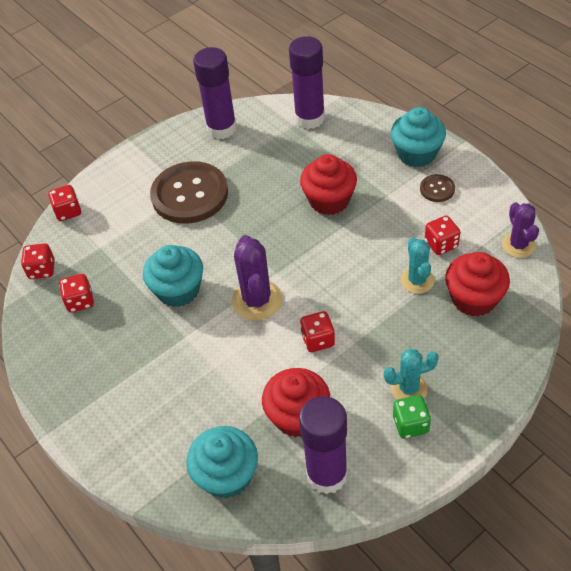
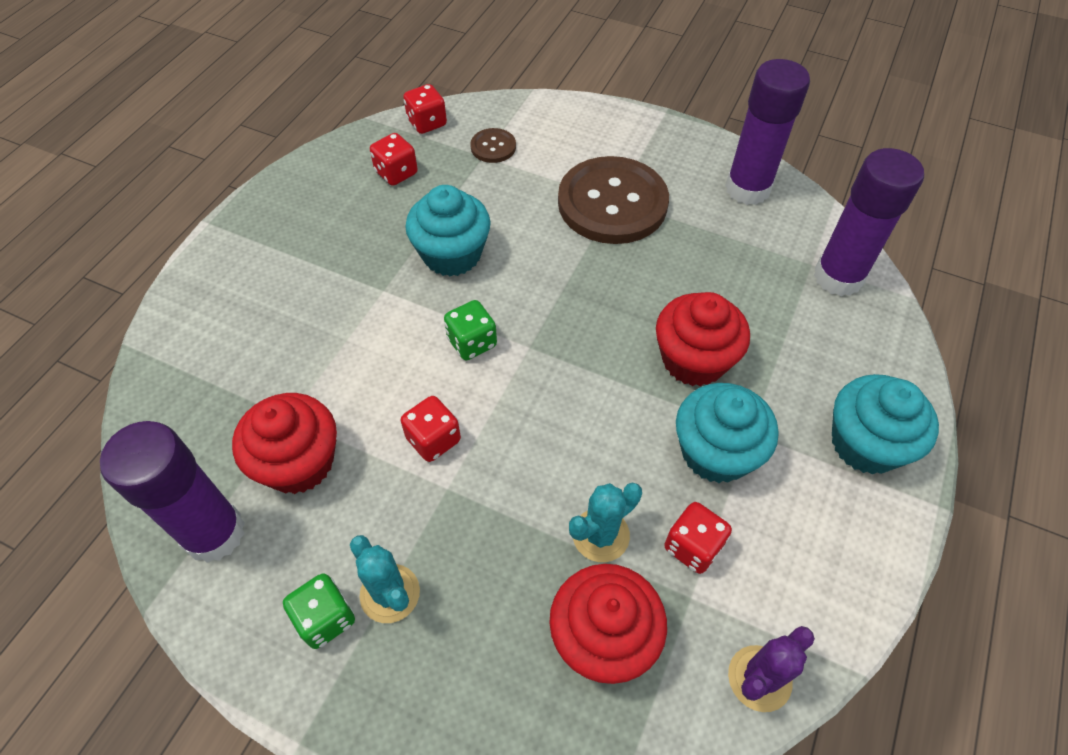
camera: 60 degrees right, 5 degrees up
red dice [48,185,81,221] -> none
turquoise cupcake [186,426,258,499] -> turquoise cupcake moved to [676,383,778,483]
purple cactus [232,235,283,321] -> green dice [444,300,497,360]
brown button [420,174,455,202] -> brown button moved to [470,128,516,163]

